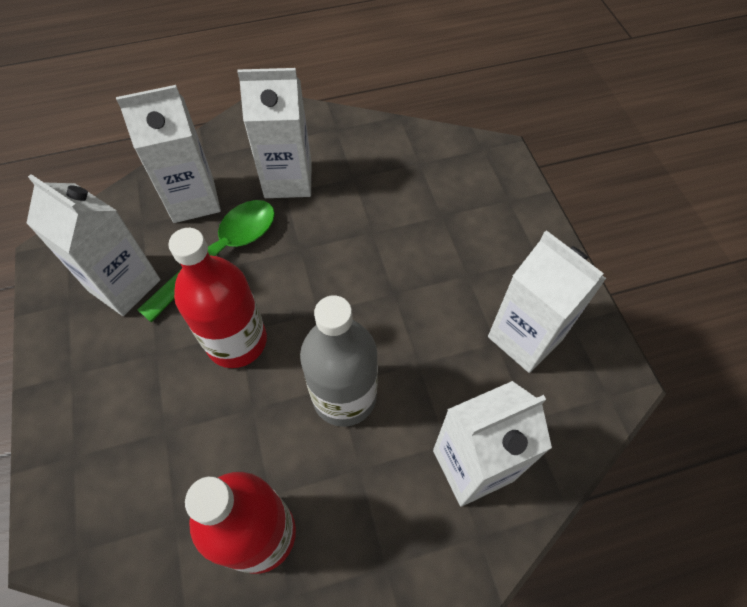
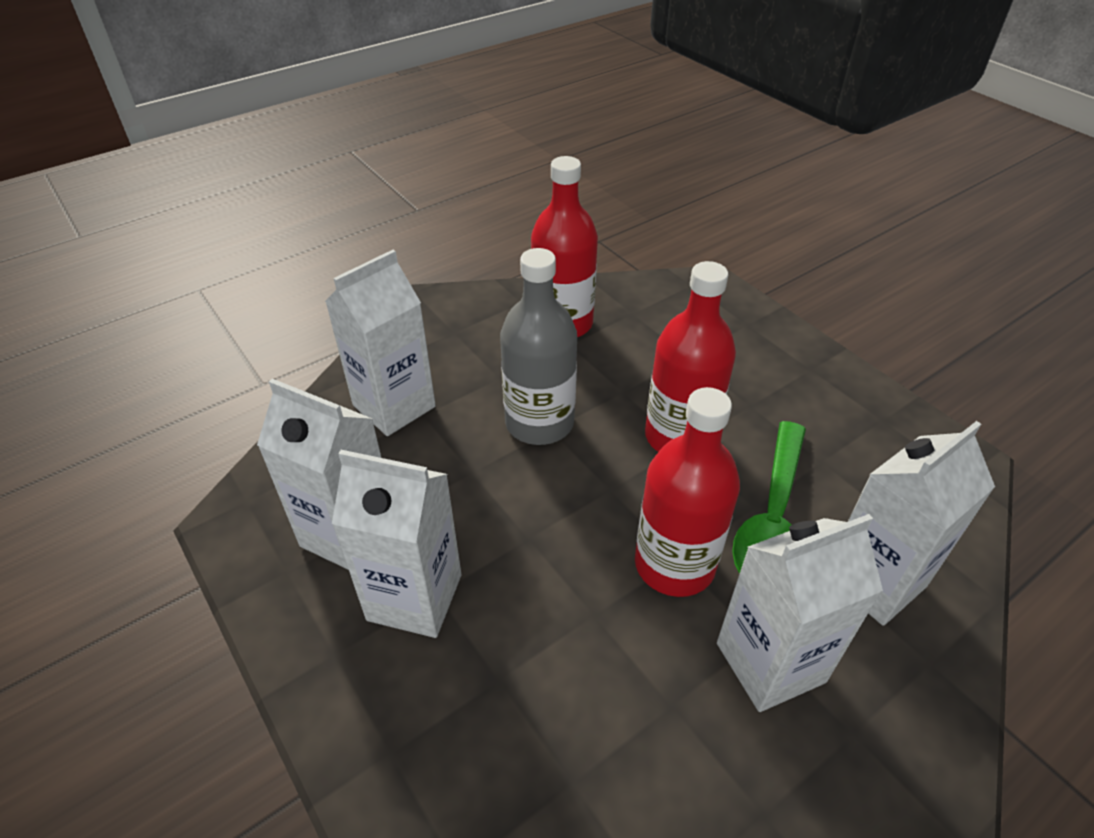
camera: 160 degrees right, 15 degrees down
white carton [26,174,161,316] -> white carton moved to [332,450,461,638]
none -> red bottle [635,387,740,597]

